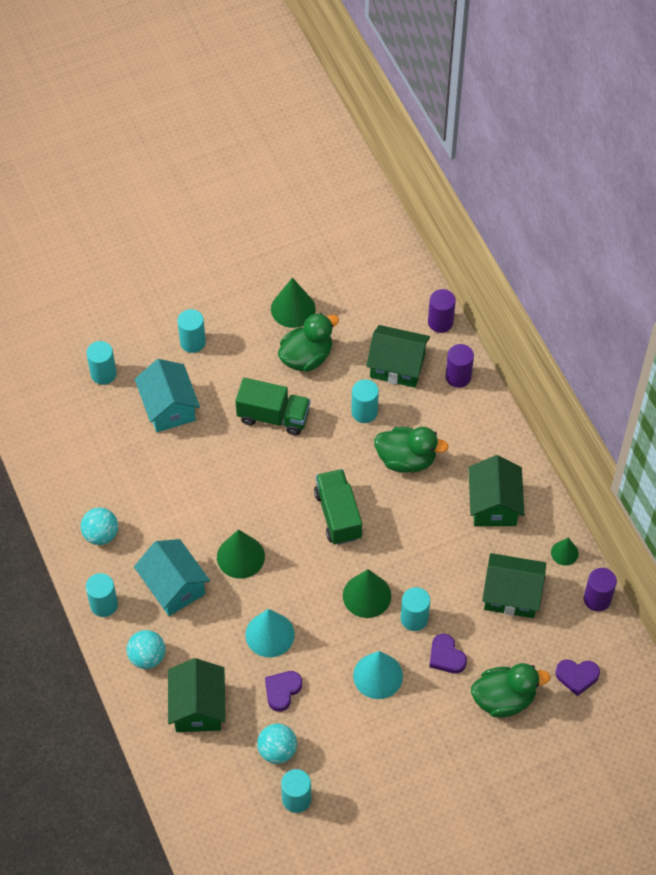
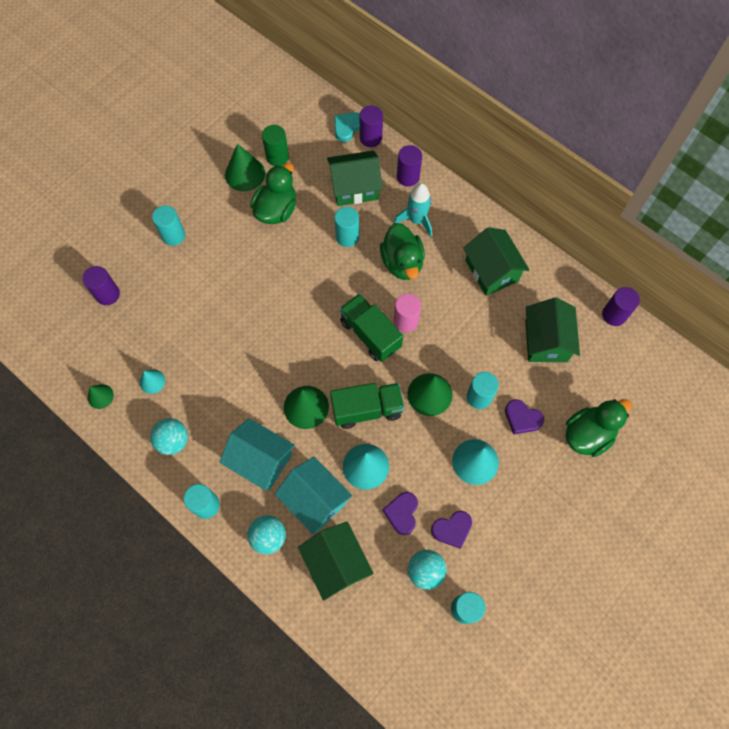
camera: 25 degrees left, 10 degrees up
turquoise cylinder [86,341,117,385] -> purple cylinder [82,266,120,305]
turquoise house [135,359,200,432] -> turquoise house moved to [275,457,352,534]
green truck [235,378,311,436] -> green truck moved to [330,383,404,429]
green duck [374,427,449,473] -> green duck turned 90 degrees clockwise [380,223,425,280]
green house [482,553,546,618] -> green house turned 75 degrees counterclockwise [525,297,580,362]
green cone [551,538,579,566] -> green cone moved to [88,384,114,409]
purple heart [555,659,600,696] -> purple heart moved to [431,511,472,549]
none -> turquoise cone [140,370,165,394]
none -> green cylinder [262,125,289,166]
none -> turquoise heart [334,112,360,142]
none -> turquoise rocket [394,183,432,237]
none -> pink cylinder [394,294,421,332]

